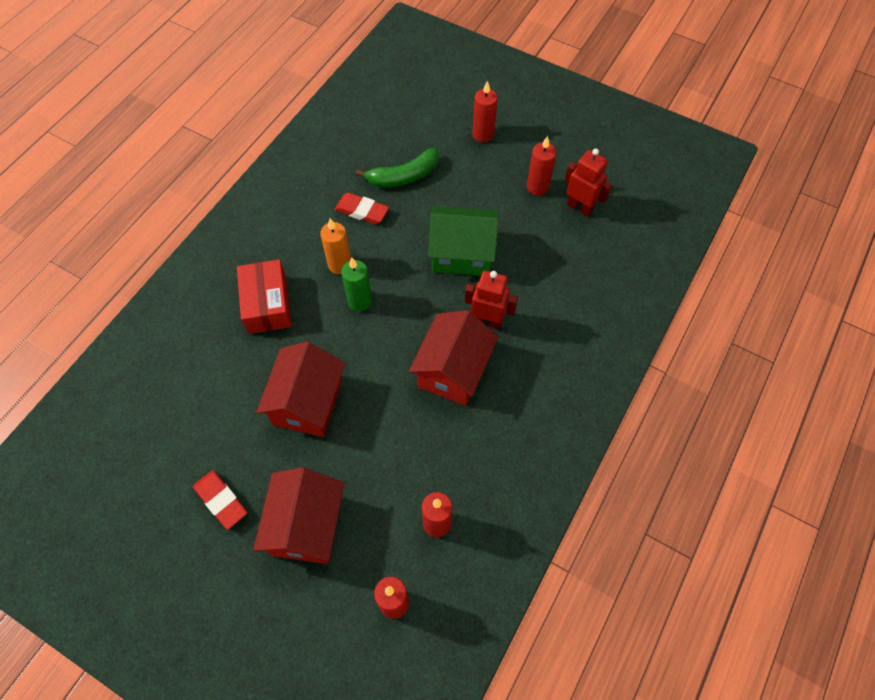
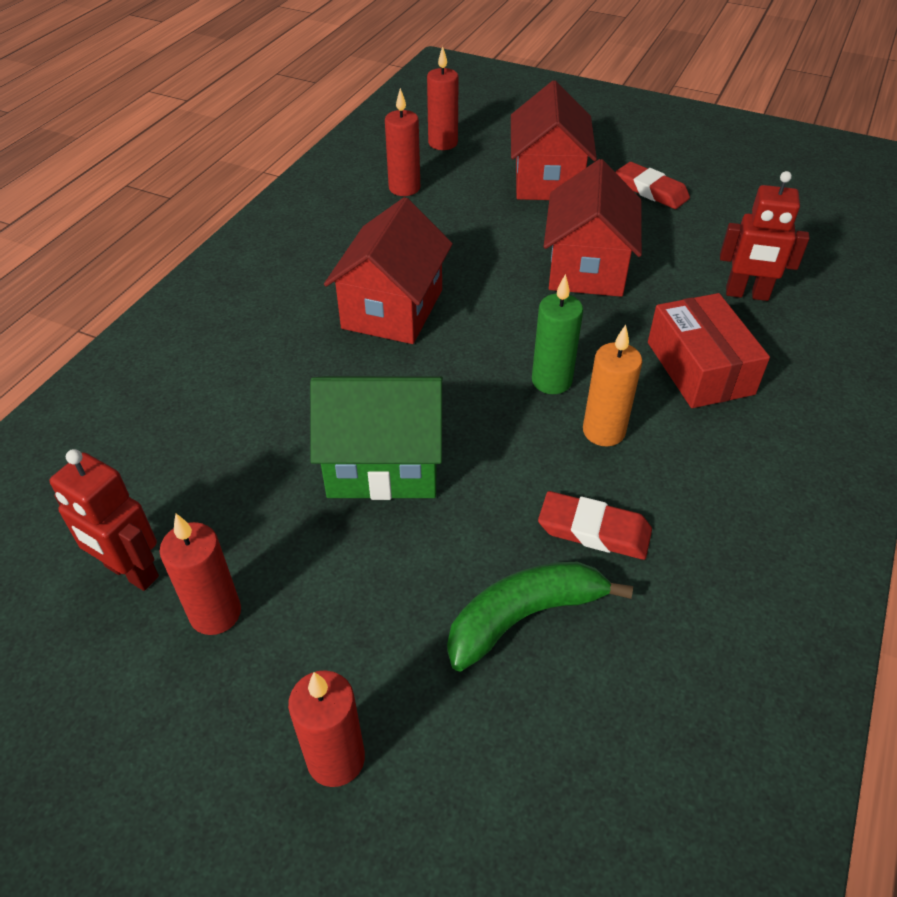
camera: 175 degrees right, 15 degrees down
red robot [465,271,518,330] -> red robot moved to [720,171,810,301]

